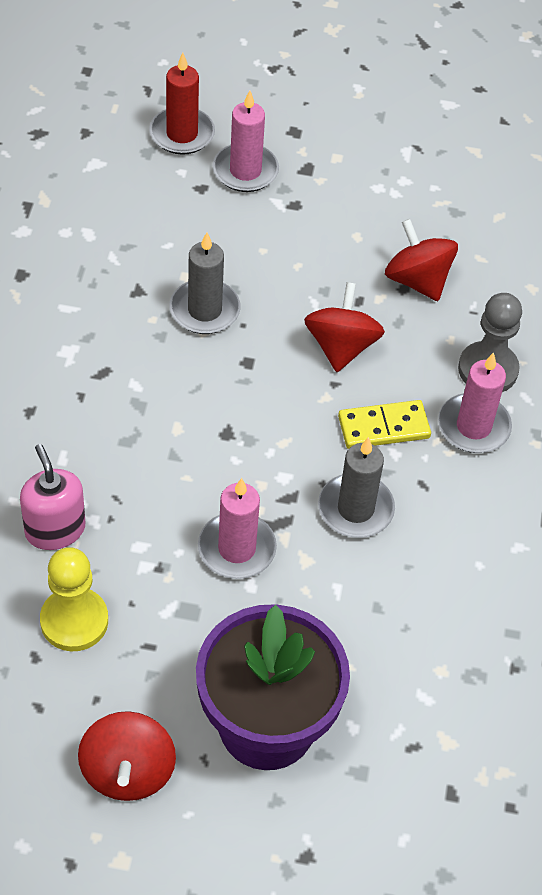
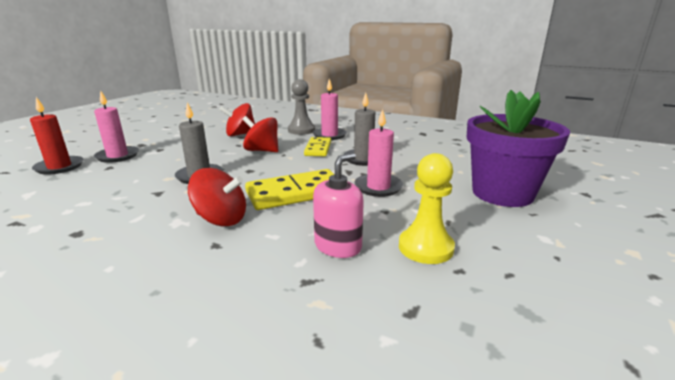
camera: 70 degrees left, 30 degrees down
pink soap dispenser [20,444,85,550] -> pink soap dispenser turned 135 degrees clockwise [313,153,364,258]
red spinning top [78,711,176,801] -> red spinning top moved to [188,168,246,226]
none -> yellow domino [245,169,335,210]

